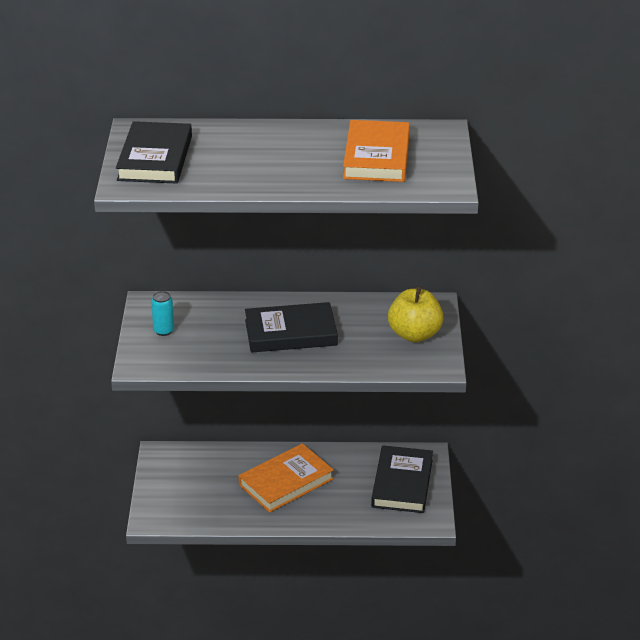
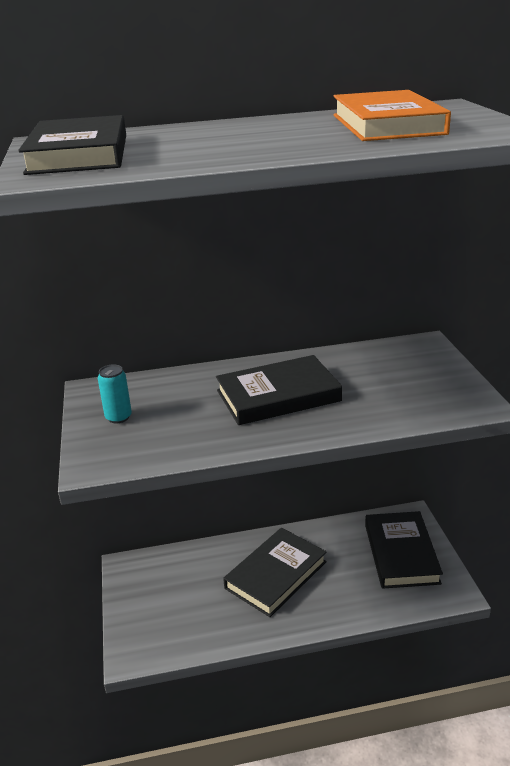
camera: 10 degrees left, 5 degrees down
orange book [238,443,334,513] -> black book [223,528,327,617]
yellow apple [388,286,443,342] -> none

